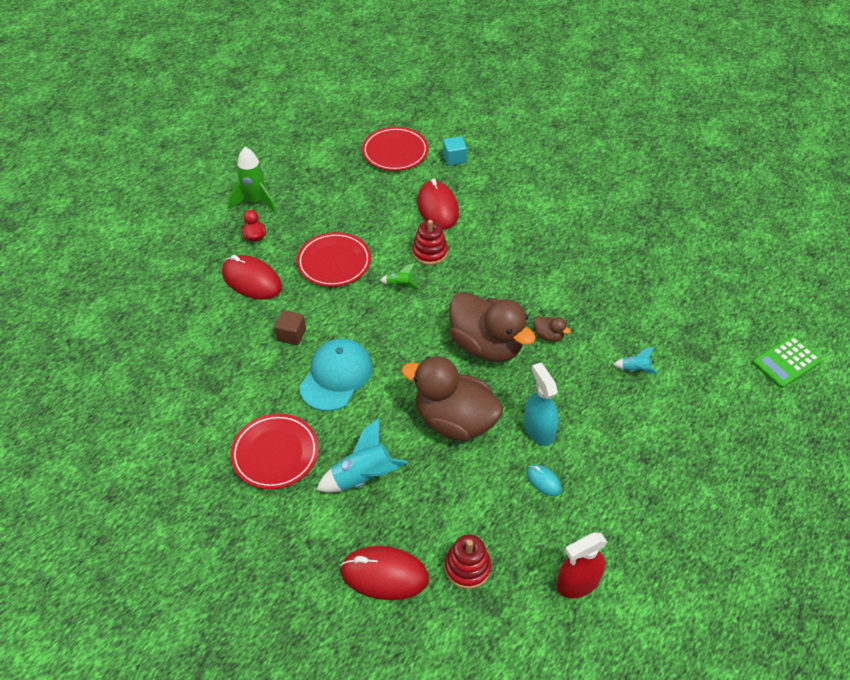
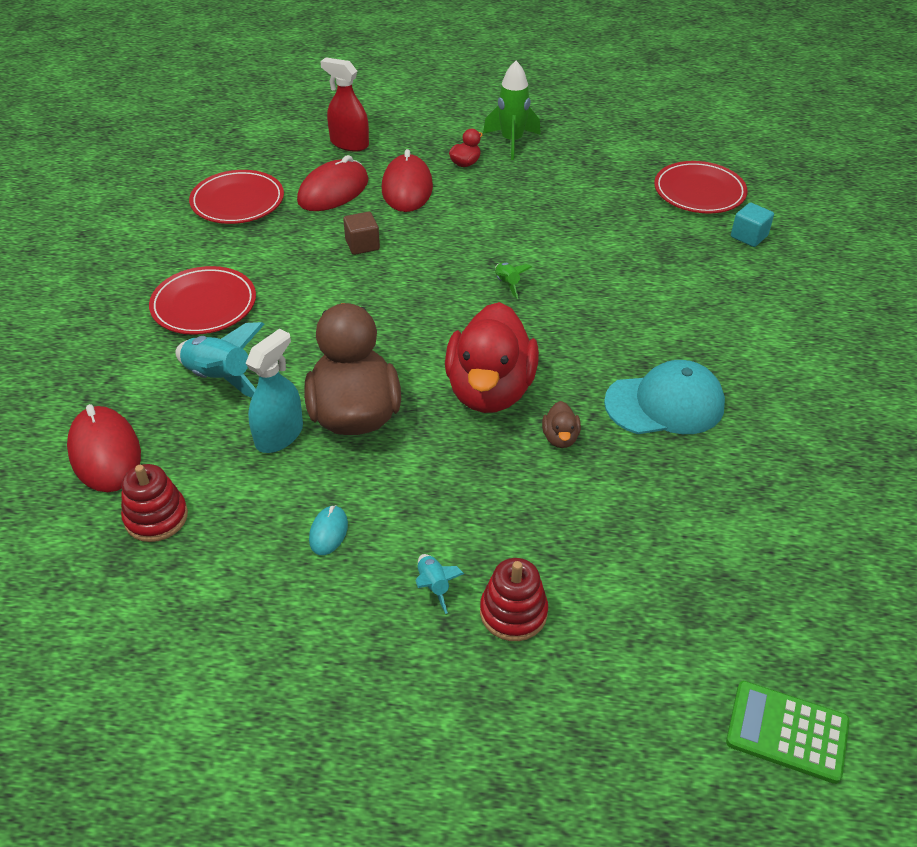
camera: 55 degrees right, 5 degrees down
red plate [297,232,371,287] -> red plate moved to [189,170,284,224]
turquoise cap [299,339,373,411] -> turquoise cap moved to [604,360,725,434]
red stacking toy [412,220,448,265] -> red stacking toy moved to [480,558,548,641]
red mouse [417,178,459,230] -> red mouse moved to [297,155,369,211]
brown duck [449,292,536,362] -> red duck [445,302,539,413]
turquoise spray bottle [524,362,559,446] -> turquoise spray bottle moved to [245,329,303,453]
red spray bottle [557,532,607,598] -> red spray bottle moved to [320,57,369,152]
turquoise rocket [613,347,658,374] -> turquoise rocket moved to [415,554,464,614]

